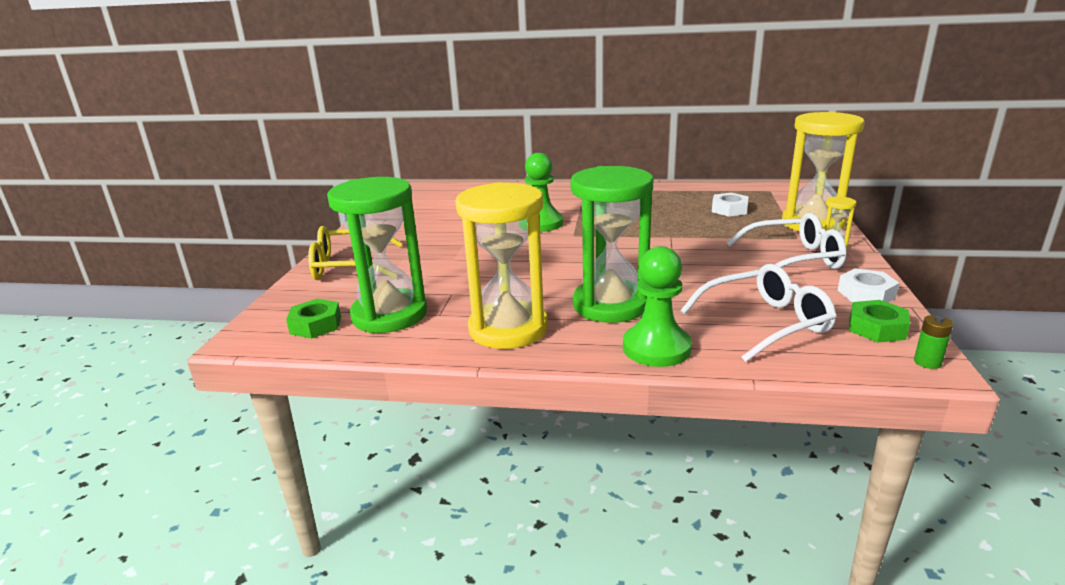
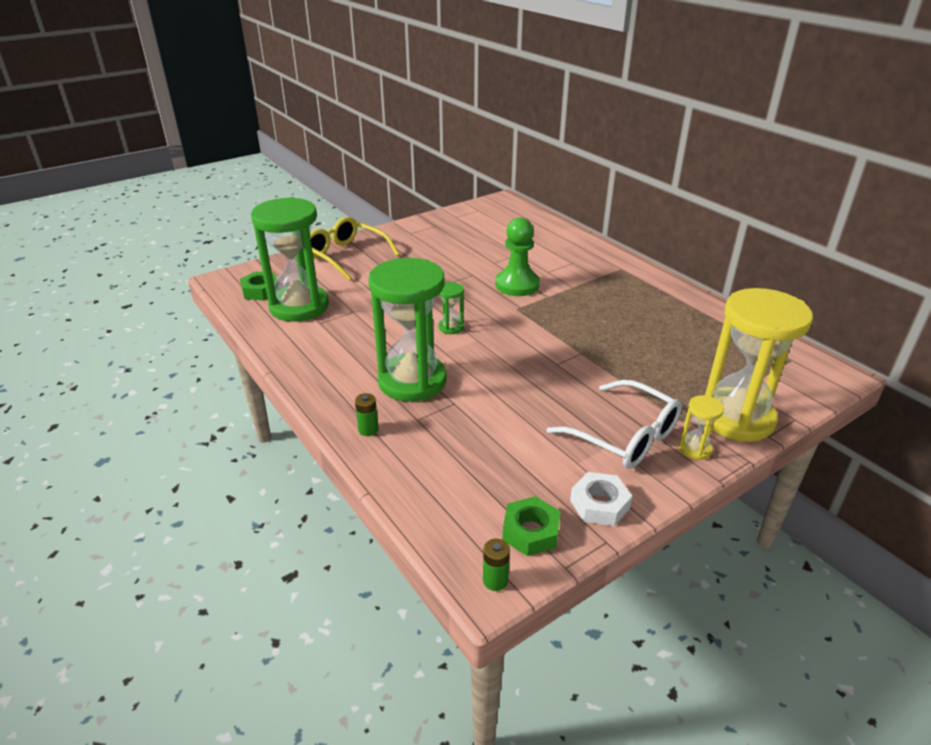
camera: 45 degrees right, 10 degrees up
yellow hourglass [455,182,548,349] -> none
green pawn [623,246,692,367] -> green battery [355,393,379,436]
white glasses [681,264,837,362] -> none
white nut [712,193,749,217] -> none
none -> green hourglass [439,282,464,334]

